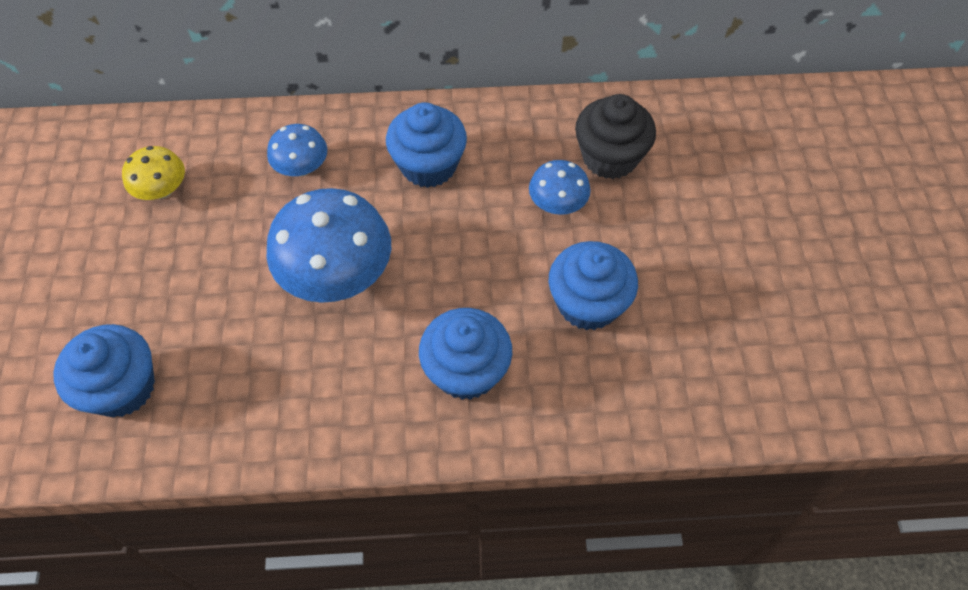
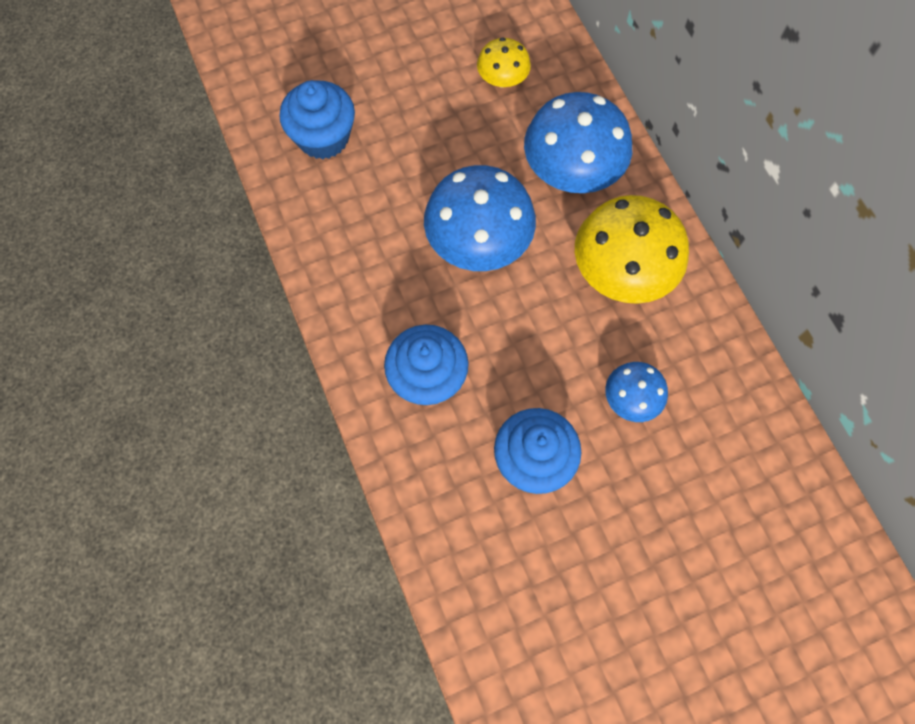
camera: 70 degrees right, 10 degrees up
blue mushroom [267,124,327,176] -> blue mushroom [524,92,632,193], size x1.88
blue cupcake [386,102,467,188] -> yellow mushroom [575,195,689,304]
black cupcake [575,94,656,179] -> none

